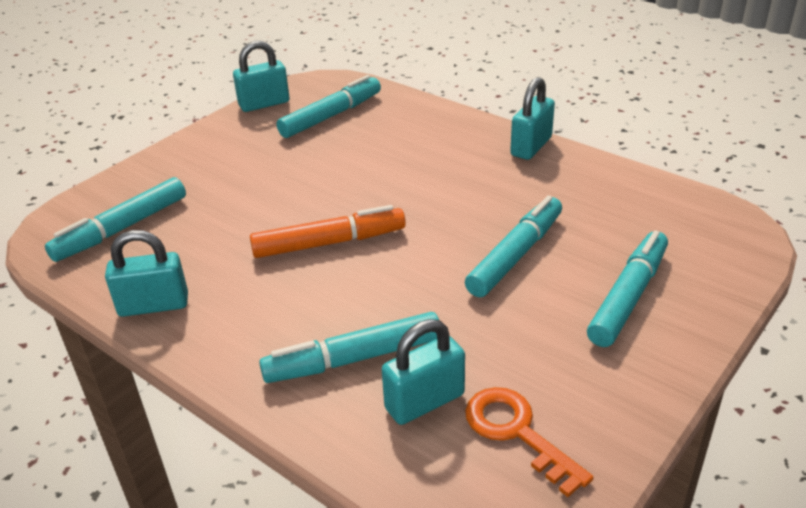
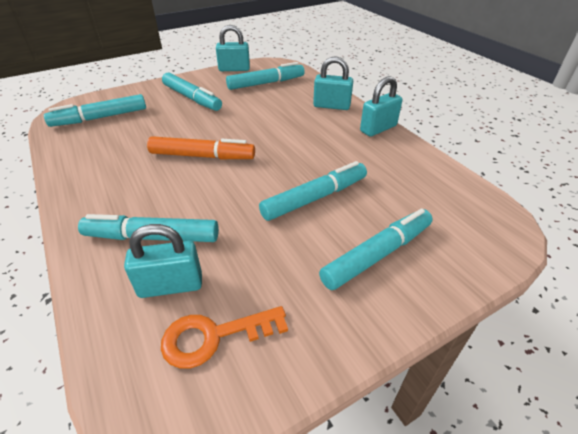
camera: 20 degrees right, 5 degrees up
turquoise padlock [105,230,188,317] -> turquoise padlock moved to [313,56,353,110]
orange key [465,387,594,497] -> orange key turned 90 degrees counterclockwise [161,306,288,368]
none -> turquoise marker [162,73,222,111]

